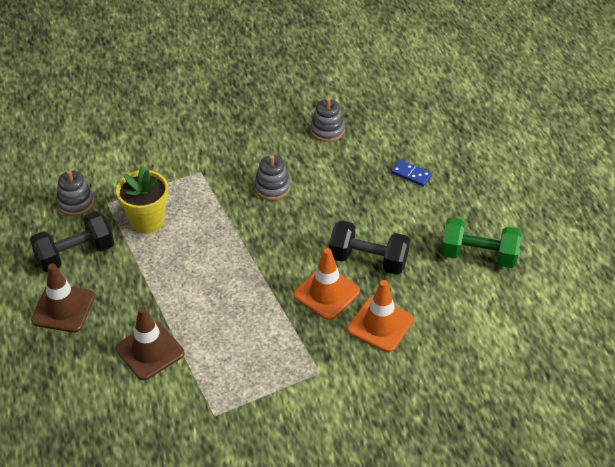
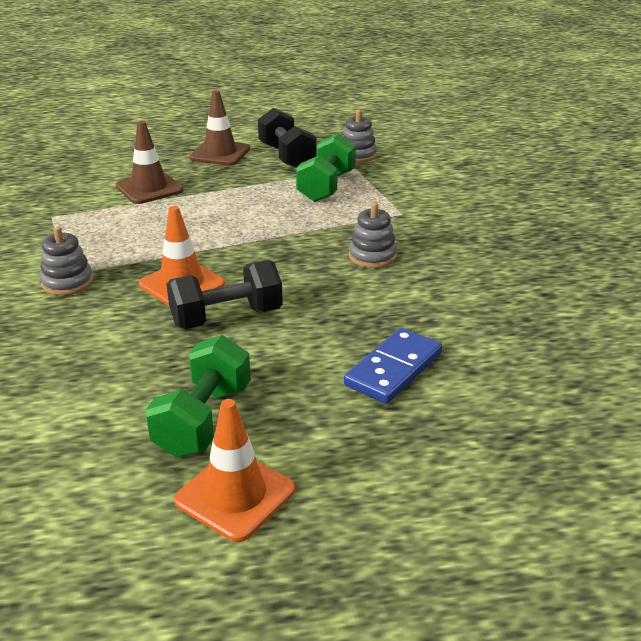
camera: 95 degrees right, 15 degrees down
yellow flower pot [116,167,168,233] -> green dumbbell [296,133,356,202]
grey stacking toy [310,98,345,142] -> grey stacking toy moved to [40,227,93,296]
black dumbbell [329,220,410,275] -> black dumbbell turned 45 degrees clockwise [167,260,283,329]
orange traffic cone [347,280,414,352] -> orange traffic cone moved to [174,399,295,542]
blue domino [391,160,432,187] -> blue domino [344,328,442,404], size x1.71

